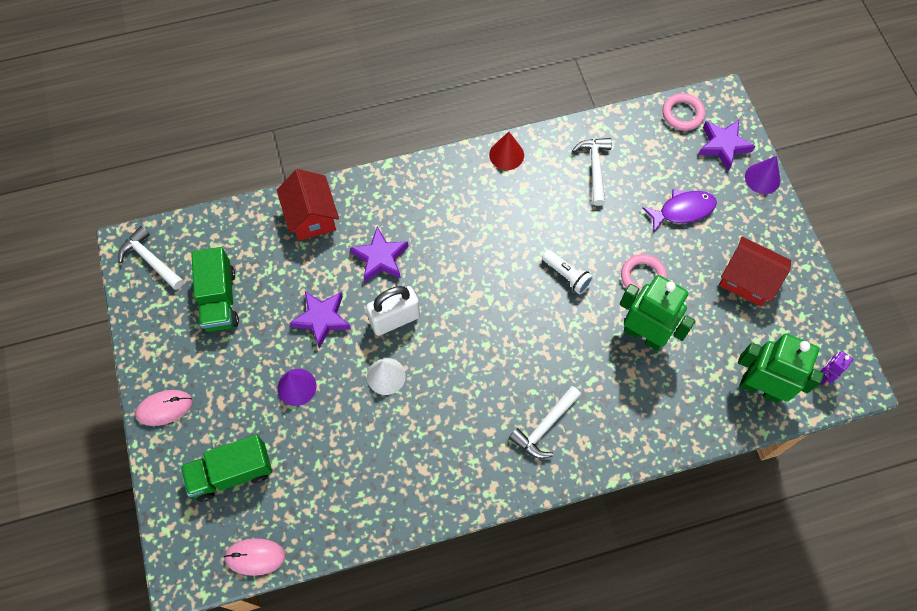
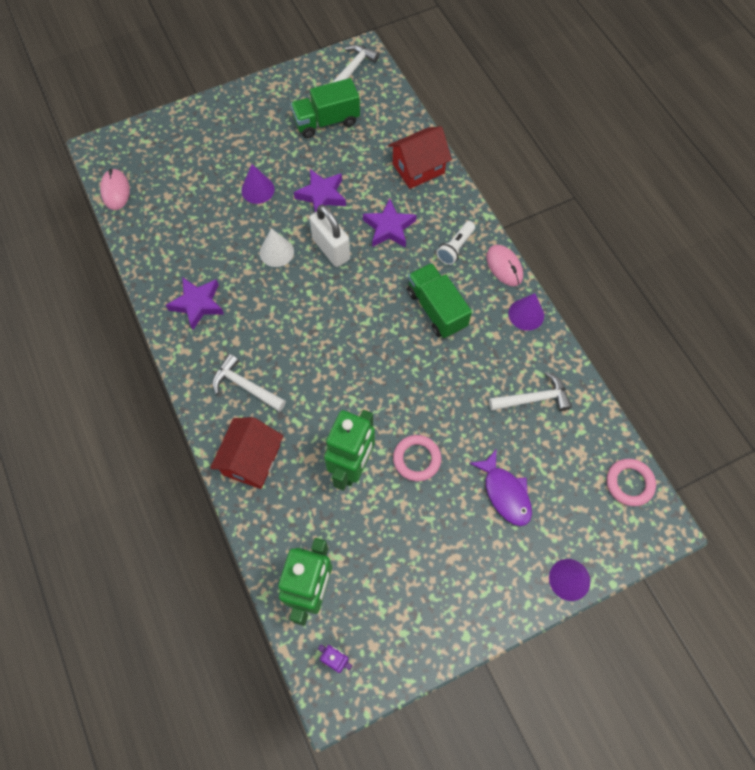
camera: 80 degrees right, 0 degrees up
pink mouse [135,390,193,426] -> pink mouse moved to [486,245,523,287]
green truck [180,435,272,502] -> green truck moved to [407,263,472,338]
red cone [489,132,524,170] -> purple cone [509,293,544,331]
white flashlight [542,250,593,294] -> white flashlight moved to [436,221,475,265]
purple star [698,120,756,171] -> purple star moved to [166,277,224,330]
red house [719,237,791,306] -> red house moved to [210,417,283,489]

